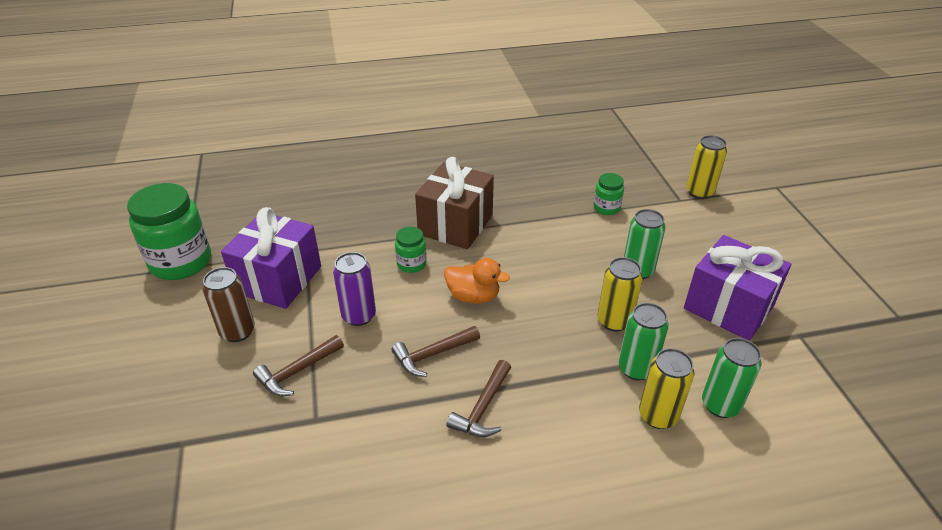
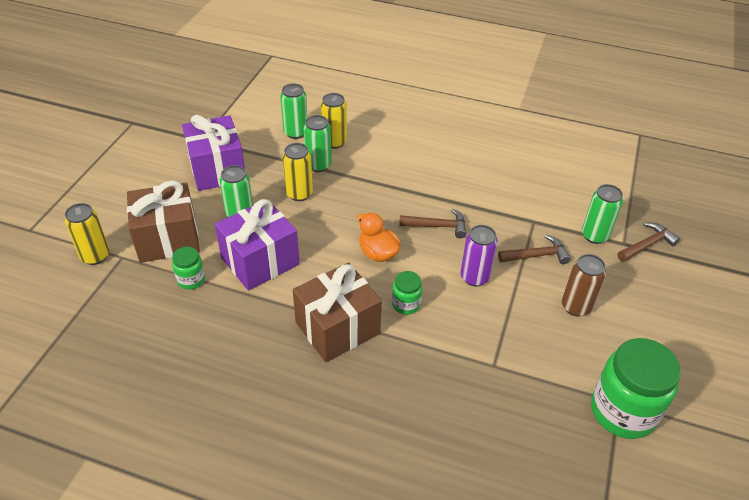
camera: 150 degrees left, 5 degrees up
purple gift [221,207,321,309] -> purple gift moved to [215,199,300,291]
brown hammer [446,360,511,437] -> brown hammer moved to [617,223,680,262]
none -> brown gift [127,180,200,263]
none -> green can [582,184,623,244]

